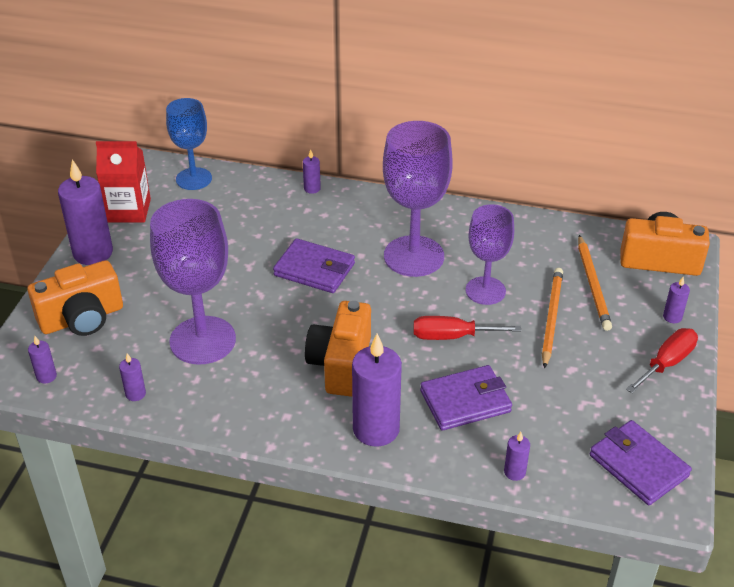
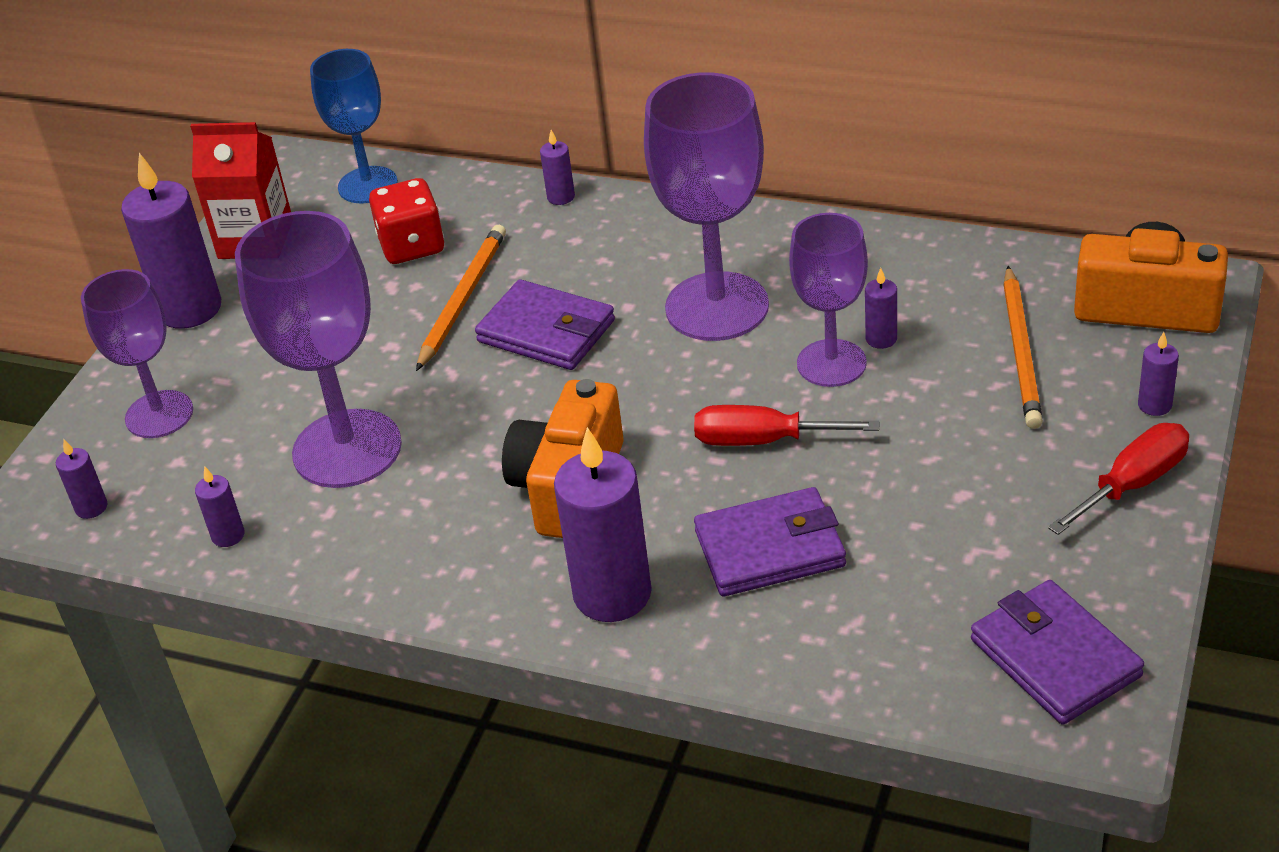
camera: 10 degrees right, 0 degrees up
orange camera [27,260,123,336] -> purple goblet [81,269,193,438]
purple candle [504,432,530,481] -> purple candle moved to [865,268,897,349]
orange pencil [542,268,563,369] -> orange pencil moved to [416,225,506,371]
none -> red dice [369,178,444,264]

